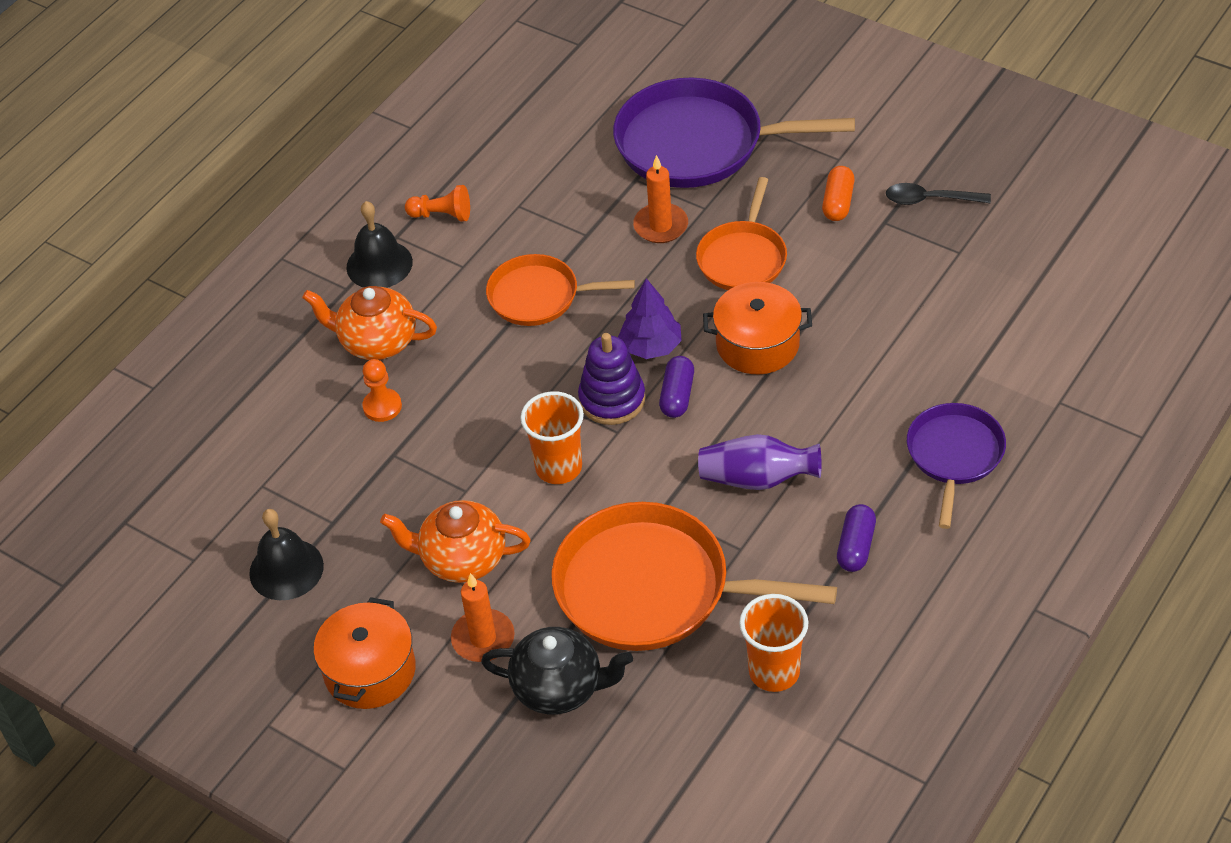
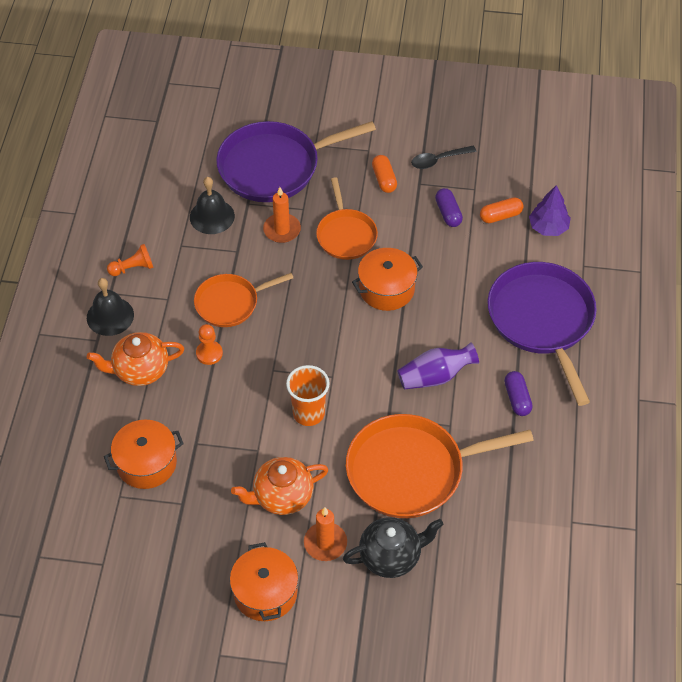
camera: 30 degrees left, 5 degrees up
black bell [249,509,324,600] -> black bell moved to [190,177,235,234]
orange pawn [362,359,402,422] -> orange pawn moved to [196,324,223,365]
purple stacking toy [578,333,646,425] -> none
purple tree [618,278,682,359] -> purple tree moved to [529,185,571,236]
purple capsule [659,356,694,418] -> purple capsule moved to [435,188,463,227]
orange cup [739,594,809,692] -> none
purple pan [907,403,1006,529] -> purple pan [487,262,597,406], size x1.70
none -> orange pot [104,420,184,489]
none -> orange capsule [480,197,523,223]

